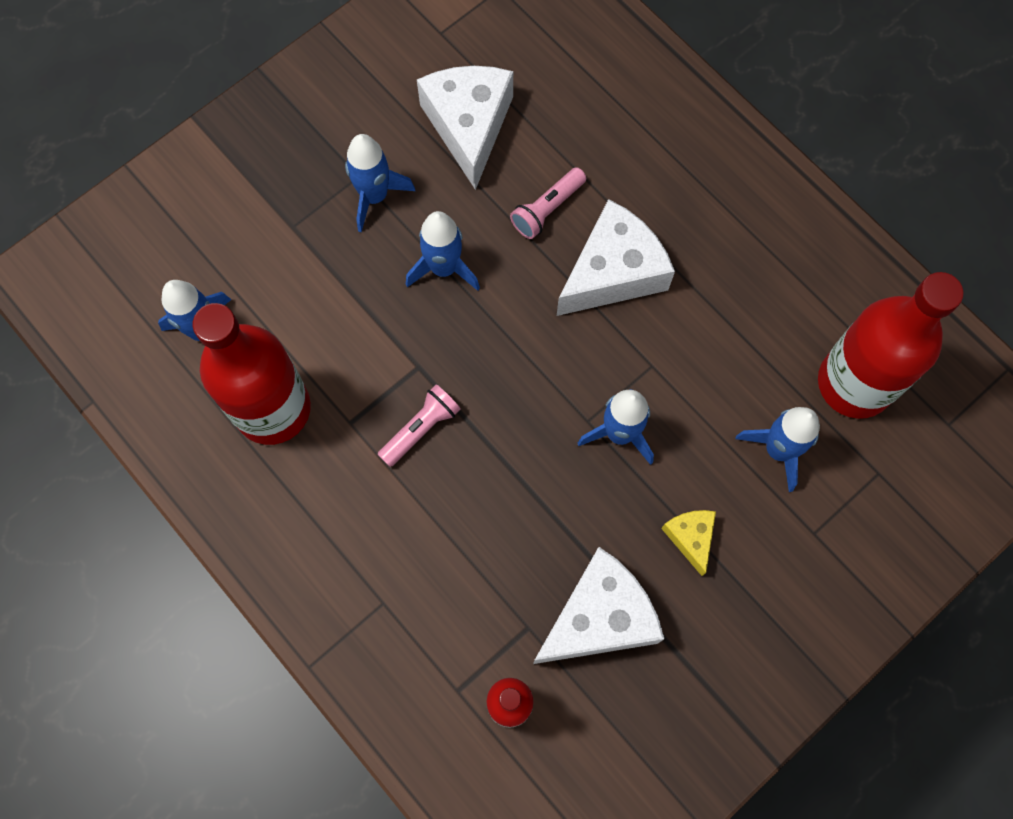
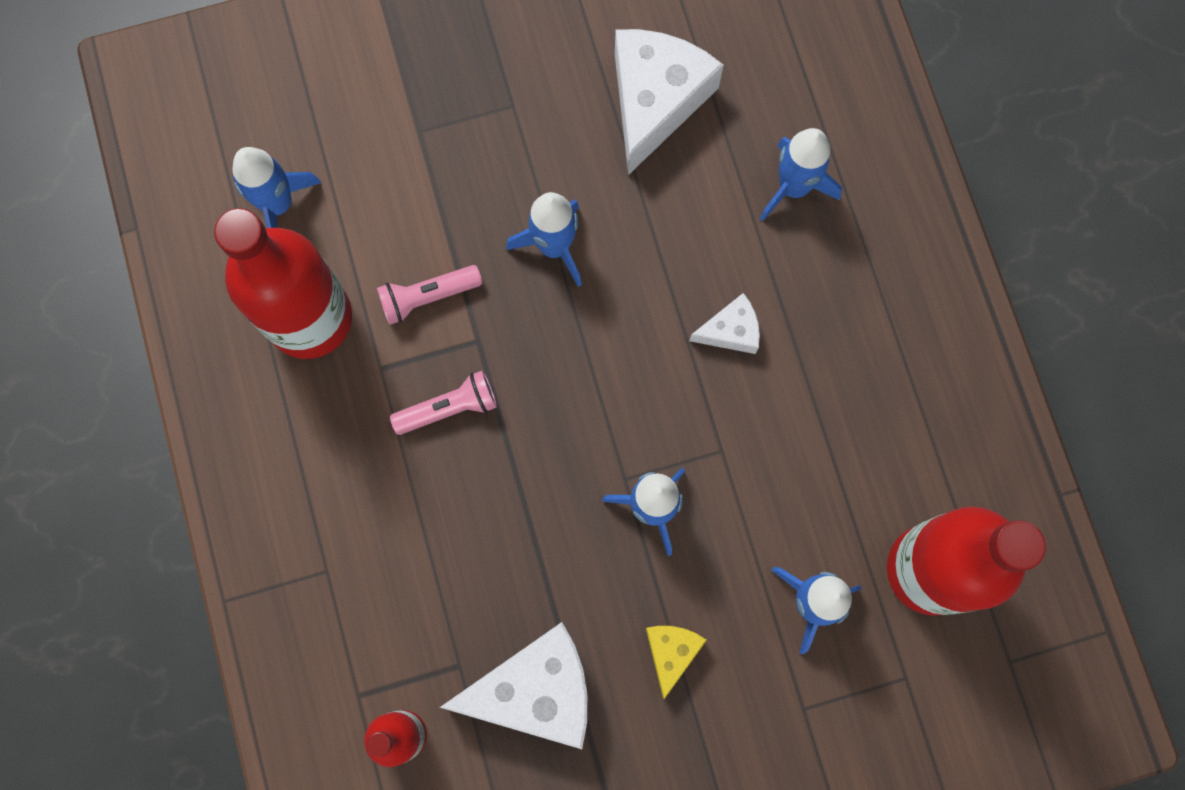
camera: 25 degrees right, 5 degrees up
blue rocket [345,134,415,232] -> blue rocket moved to [760,128,842,221]
pink flashlight [510,167,586,239] -> pink flashlight moved to [377,265,482,325]
white cheese [557,199,675,316] -> white cheese [689,293,760,354], size x0.50

